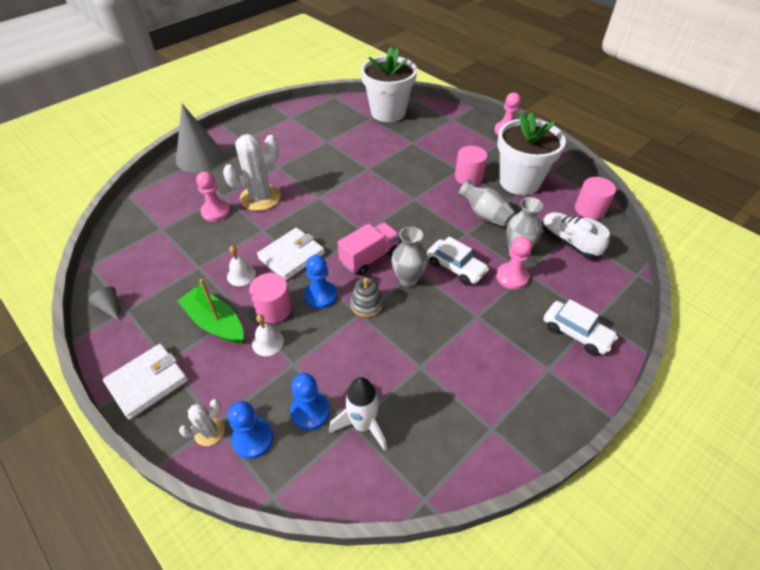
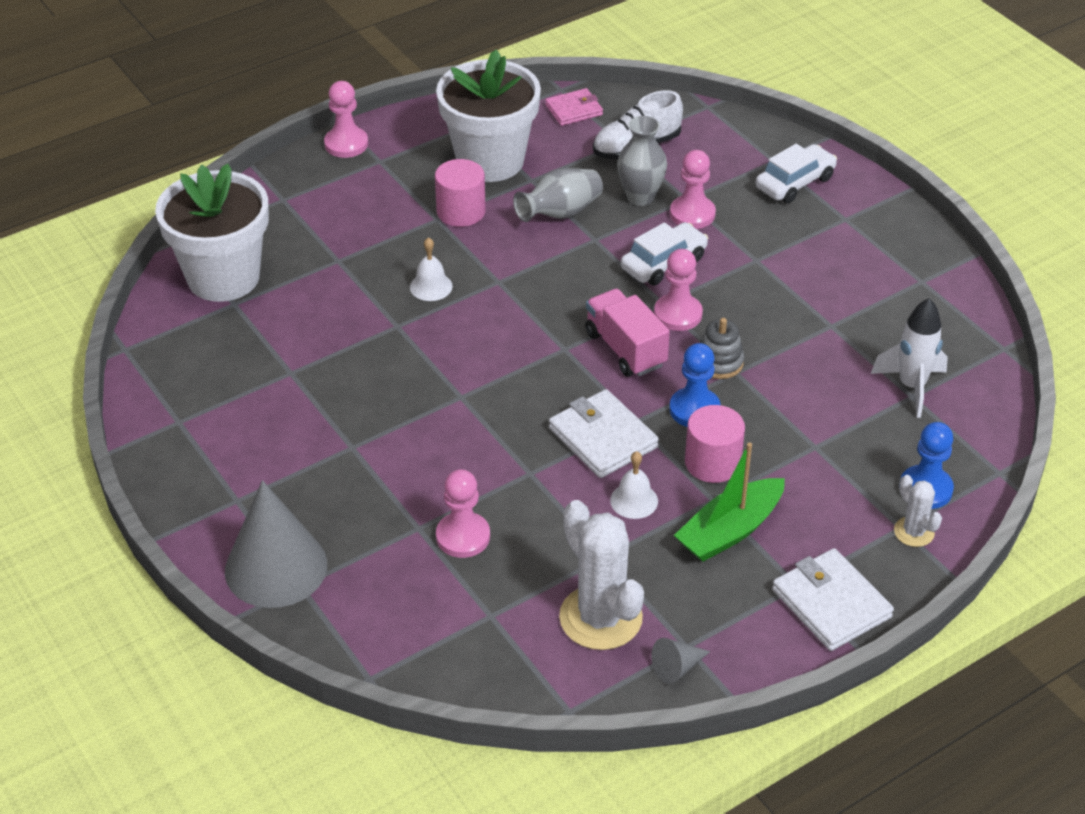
camera: 80 degrees left, 5 degrees down
white cactus [223,134,281,211] -> white cactus moved to [559,500,644,650]
white bell [252,314,284,356] -> white bell moved to [410,237,453,301]
blue pawn [290,373,330,430] -> none
grey vase [391,226,428,287] -> pink pawn [654,249,703,331]
pink cylinder [575,177,616,220] -> pink wallet [545,88,603,126]

